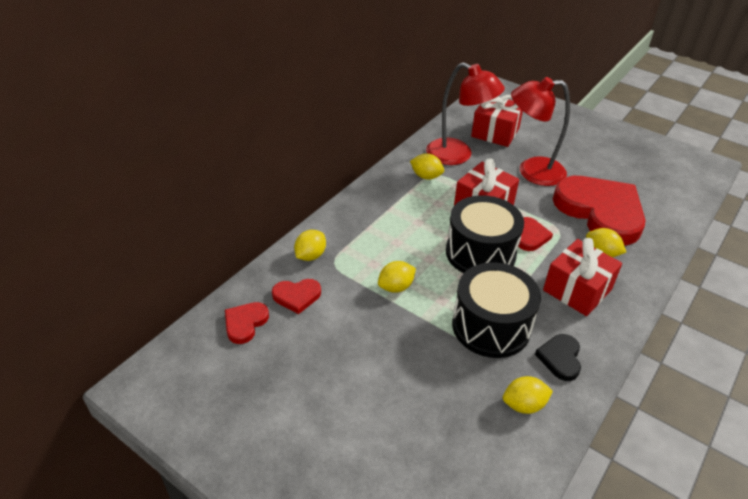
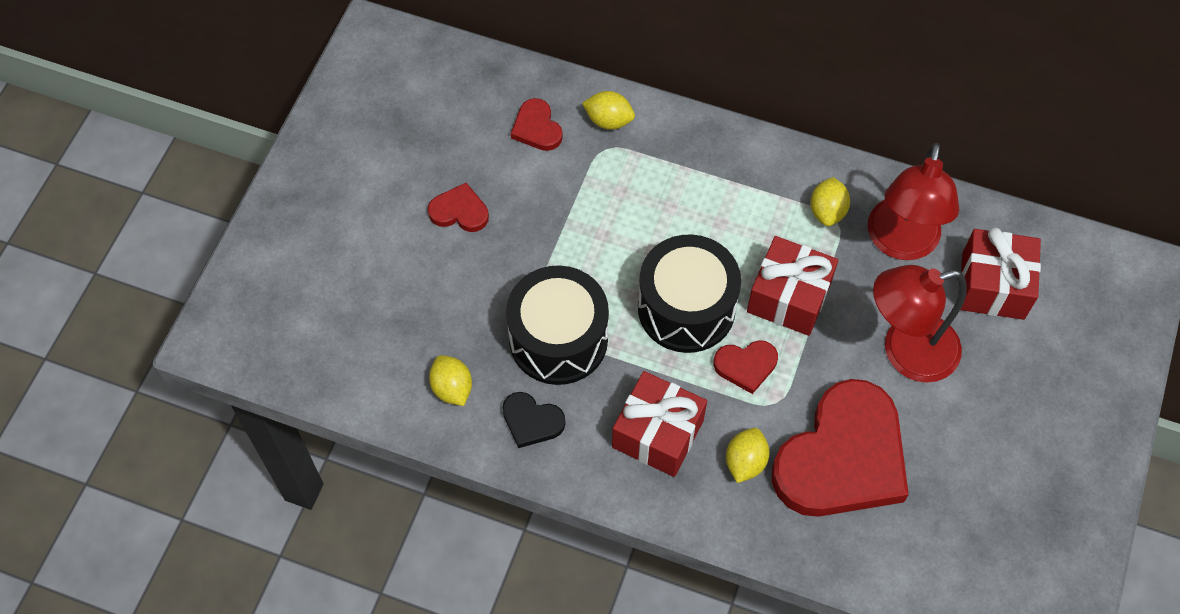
camera: 75 degrees right, 20 degrees up
red heart [225,302,269,344] -> red heart moved to [428,183,489,232]
yellow lemon [378,261,416,293] -> none
red lamp [511,77,570,186] -> red lamp turned 90 degrees counterclockwise [873,265,967,383]
black heart [535,334,581,381] -> black heart turned 150 degrees counterclockwise [502,392,566,448]

